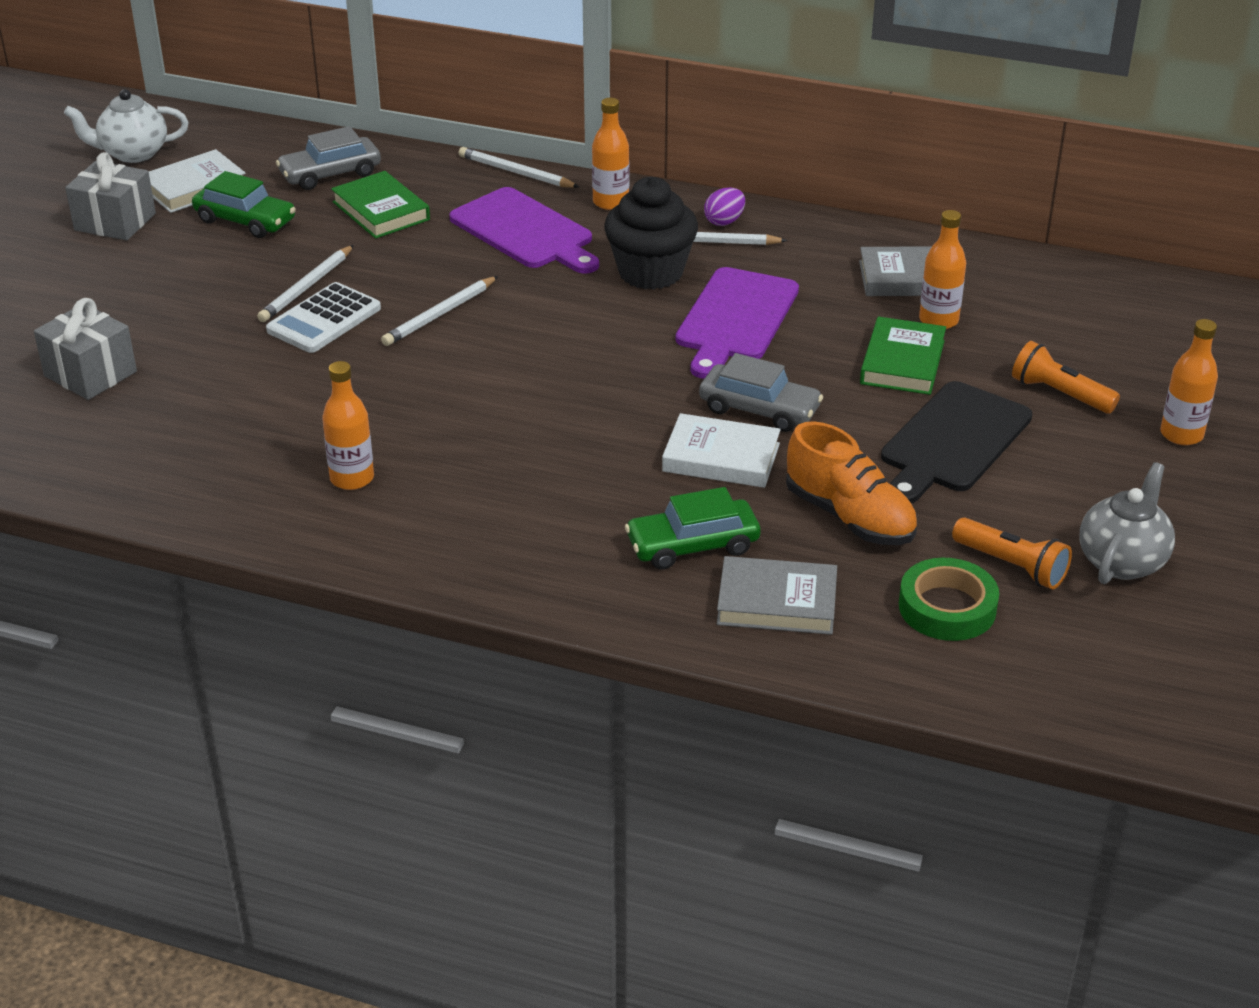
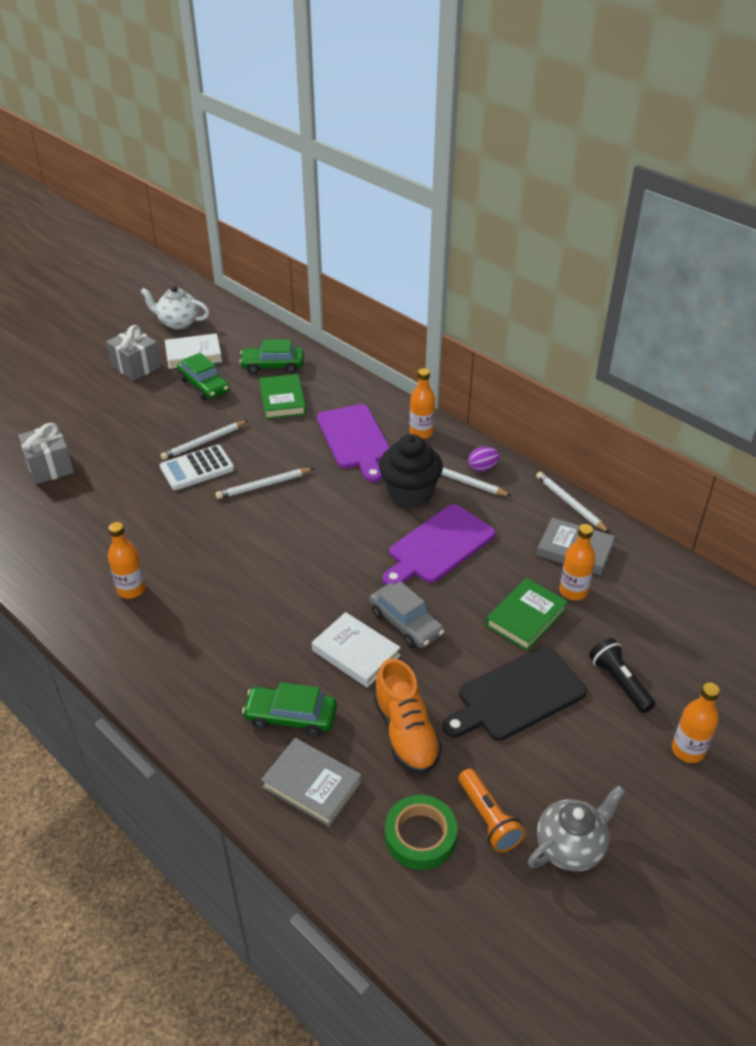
camera: 25 degrees right, 5 degrees up
grey car [276,126,381,190] -> green car [240,339,304,374]
white pencil [459,147,579,188] -> white pencil moved to [536,472,610,533]
orange flashlight [1012,341,1120,414] -> black flashlight [589,638,655,713]

